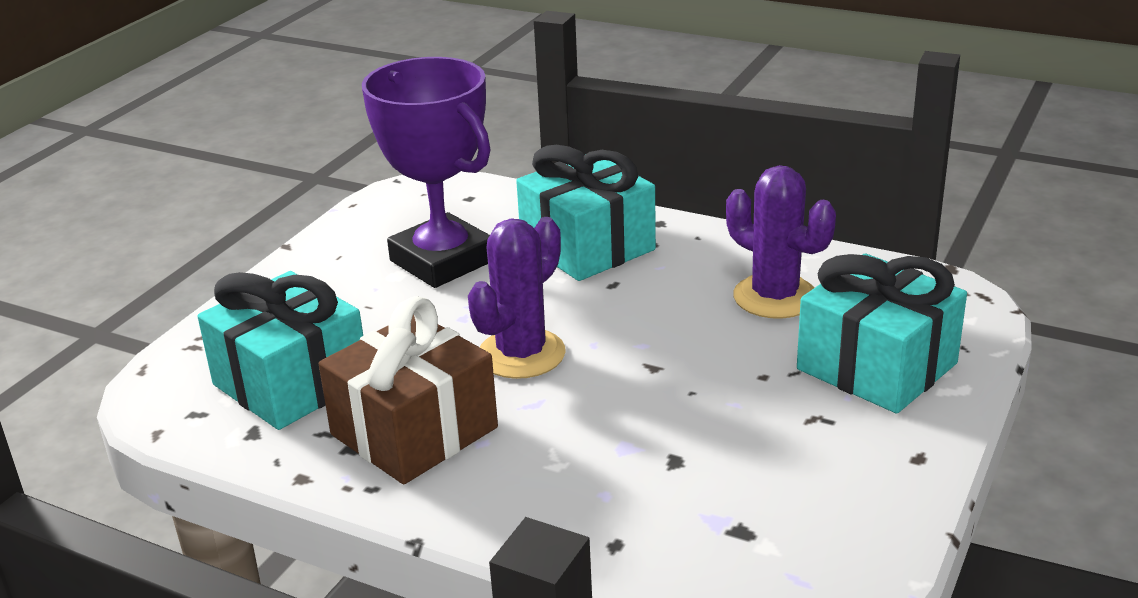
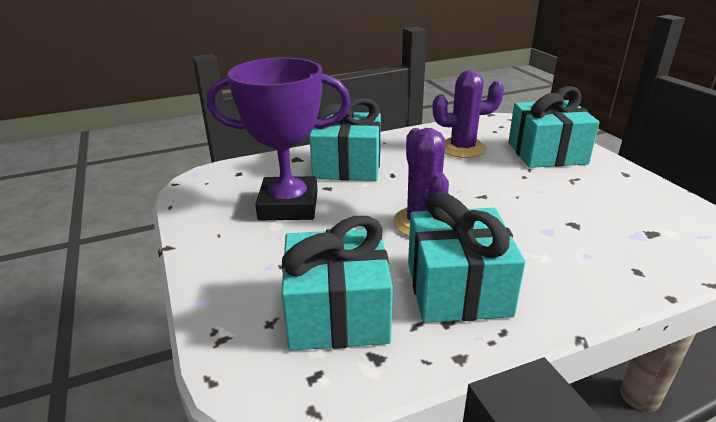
camera: 50 degrees left, 0 degrees up
brown gift [319,296,498,484] -> turquoise gift [408,192,525,323]

